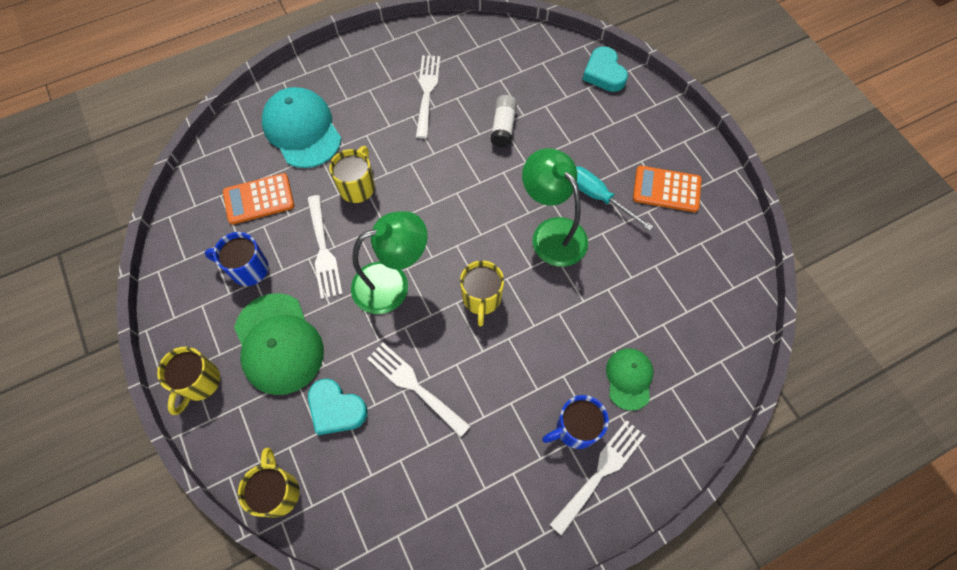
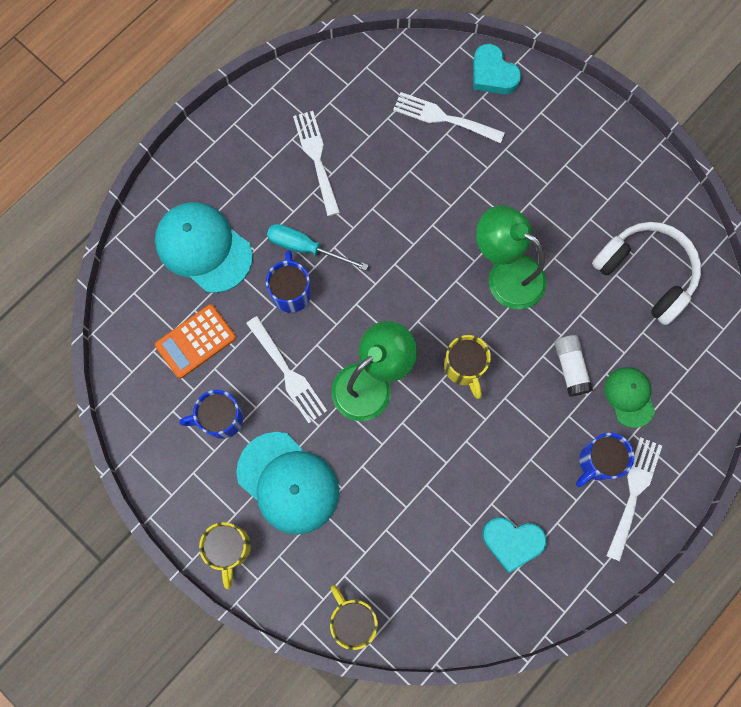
camera: 20 degrees left, 10 degrees up
green cap [234,293,324,395] -> turquoise cap [237,432,339,535]
turquoise heart [308,379,368,435] -> turquoise heart moved to [482,518,547,573]
yellow mug [329,146,375,203] -> blue mug [266,250,311,313]
white fork [367,343,470,437] -> white fork moved to [393,92,505,143]
white glue stick [490,95,517,148] -> white glue stick moved to [554,335,593,397]
turquoise screwdriver [576,166,654,231] -> turquoise screwdriver moved to [267,224,369,270]
orange calculator [633,166,701,212] -> none
none -> white headphones [592,222,701,325]

